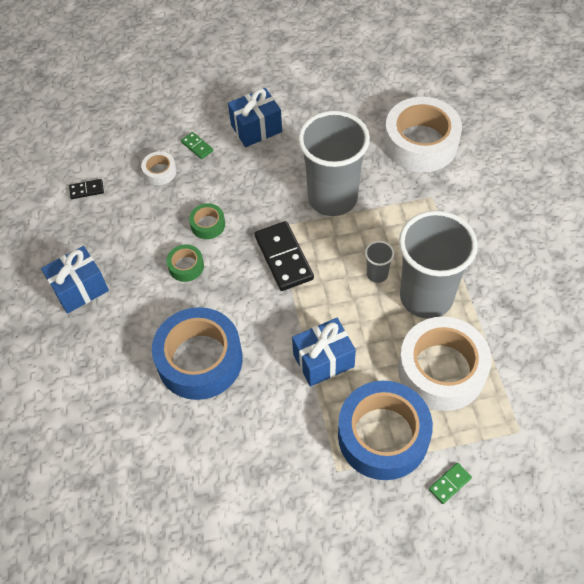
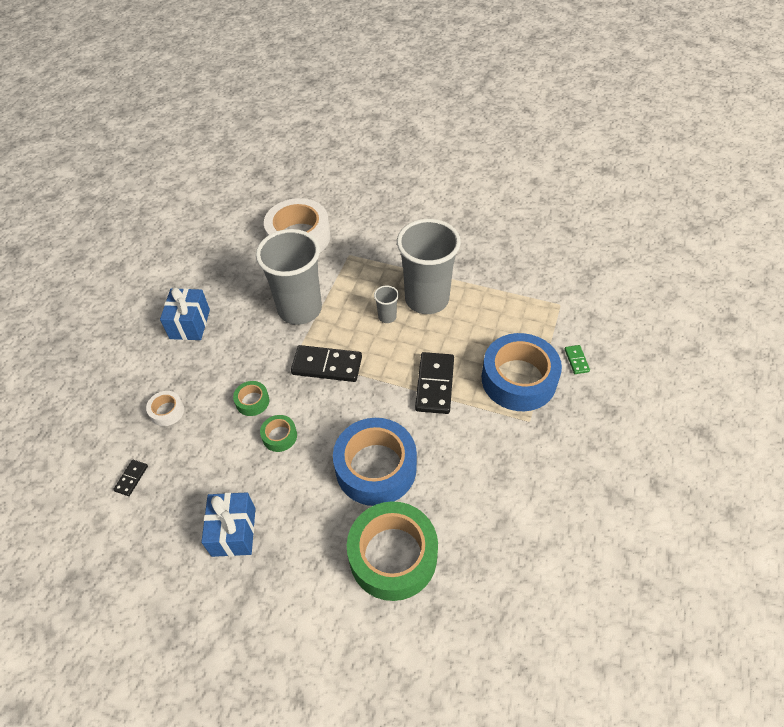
camera: 60 degrees left, 5 degrees down
green domino [181,132,213,159] -> none
blue gift [292,318,356,387] -> black domino [415,352,454,414]
white tape [398,317,492,411] -> none
none -> green tape [347,501,438,601]

